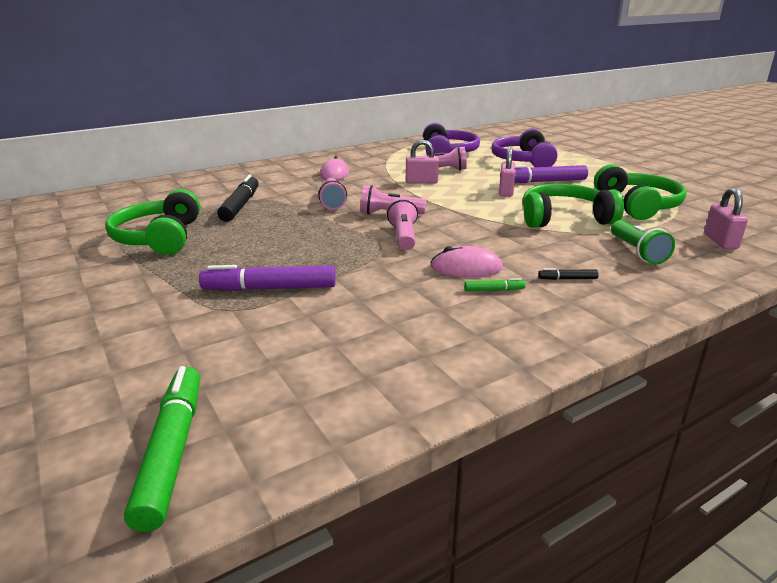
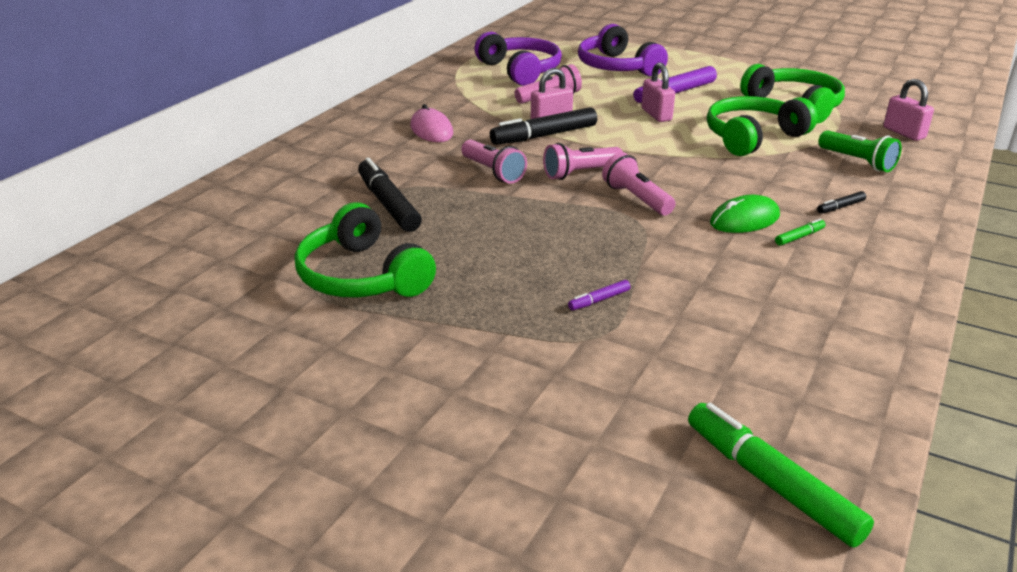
camera: 30 degrees left, 5 degrees up
purple marker [199,265,336,291] -> purple marker [568,280,631,310], size x0.45
pink mouse [430,246,503,277] -> green mouse [710,195,780,233]
none -> black marker [490,107,597,145]

